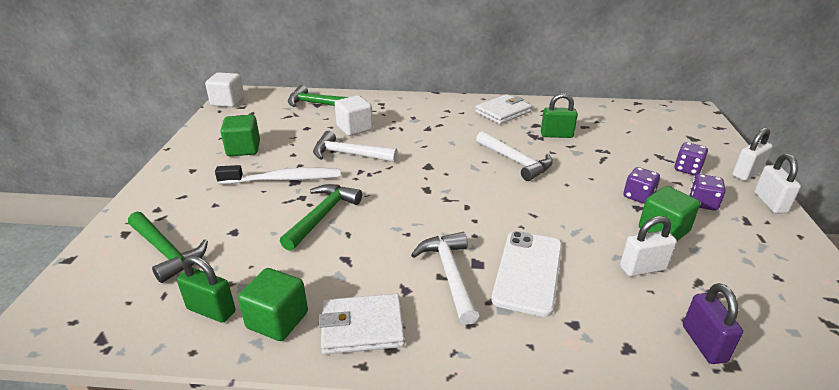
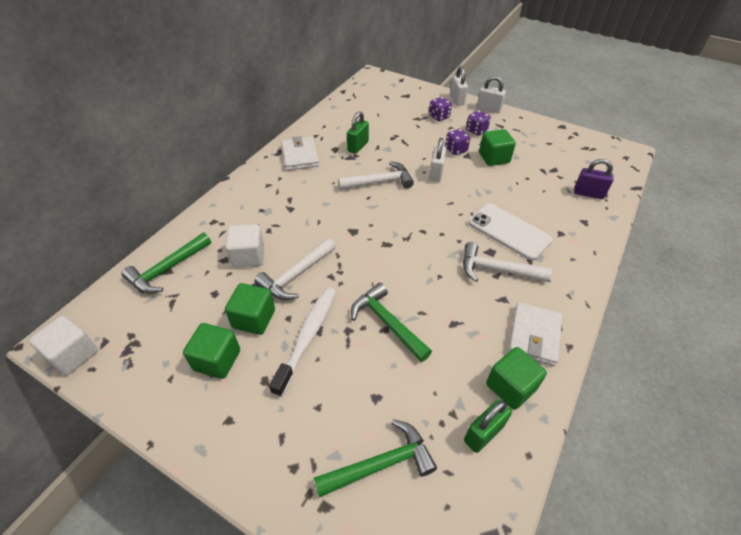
camera: 65 degrees left, 15 degrees up
white padlock [620,216,677,276] -> white padlock moved to [429,138,446,182]
none -> green cube [225,283,275,335]

